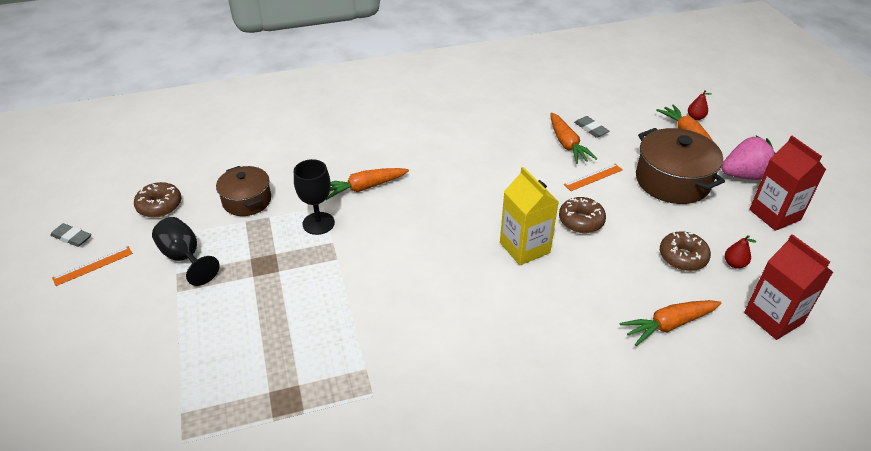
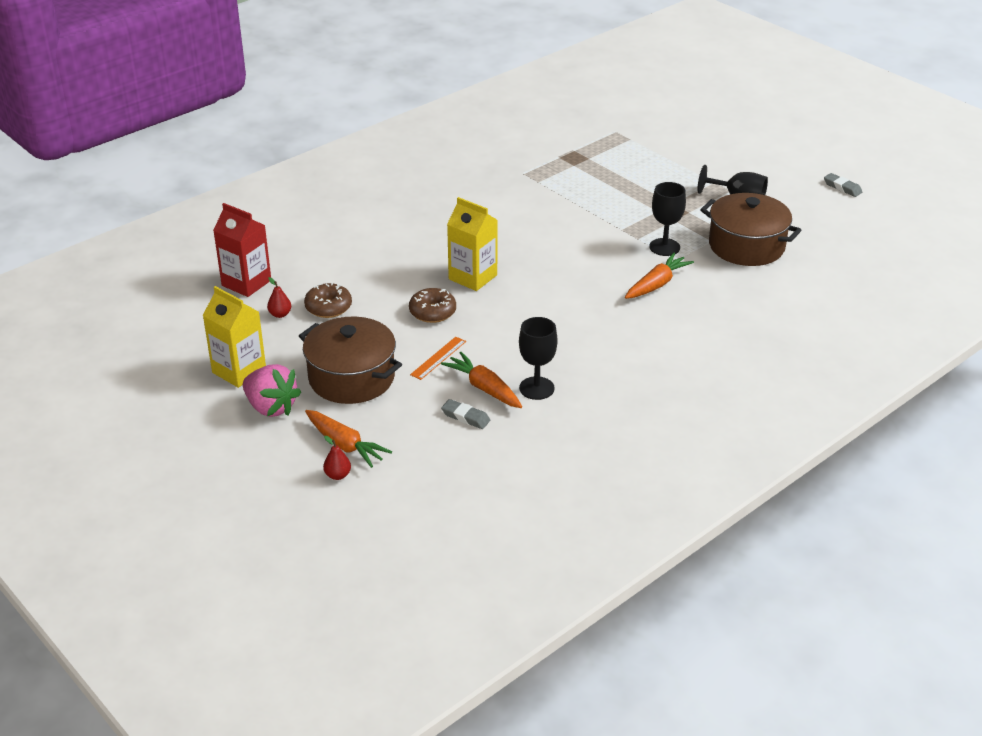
camera: 155 degrees right, 5 degrees down
grey eraser [50,223,91,247] -> grey eraser turned 45 degrees clockwise [824,173,862,197]
orange ruler [52,246,133,286] -> none
brown donut [134,182,182,217] -> none
brown pot [216,166,271,216] -> brown pot [700,193,801,266], size x1.57
orange carrot [619,300,722,346] -> none
pink strawberry [721,136,775,180] -> pink strawberry turned 105 degrees counterclockwise [243,364,301,417]
red carton [749,136,826,231] -> yellow carton [203,286,266,388]
none -> black goblet [519,317,558,400]

